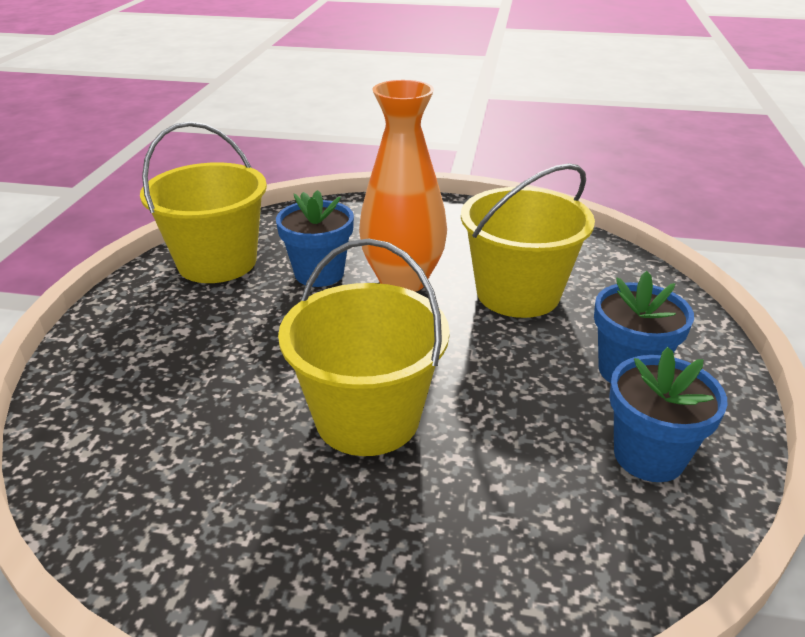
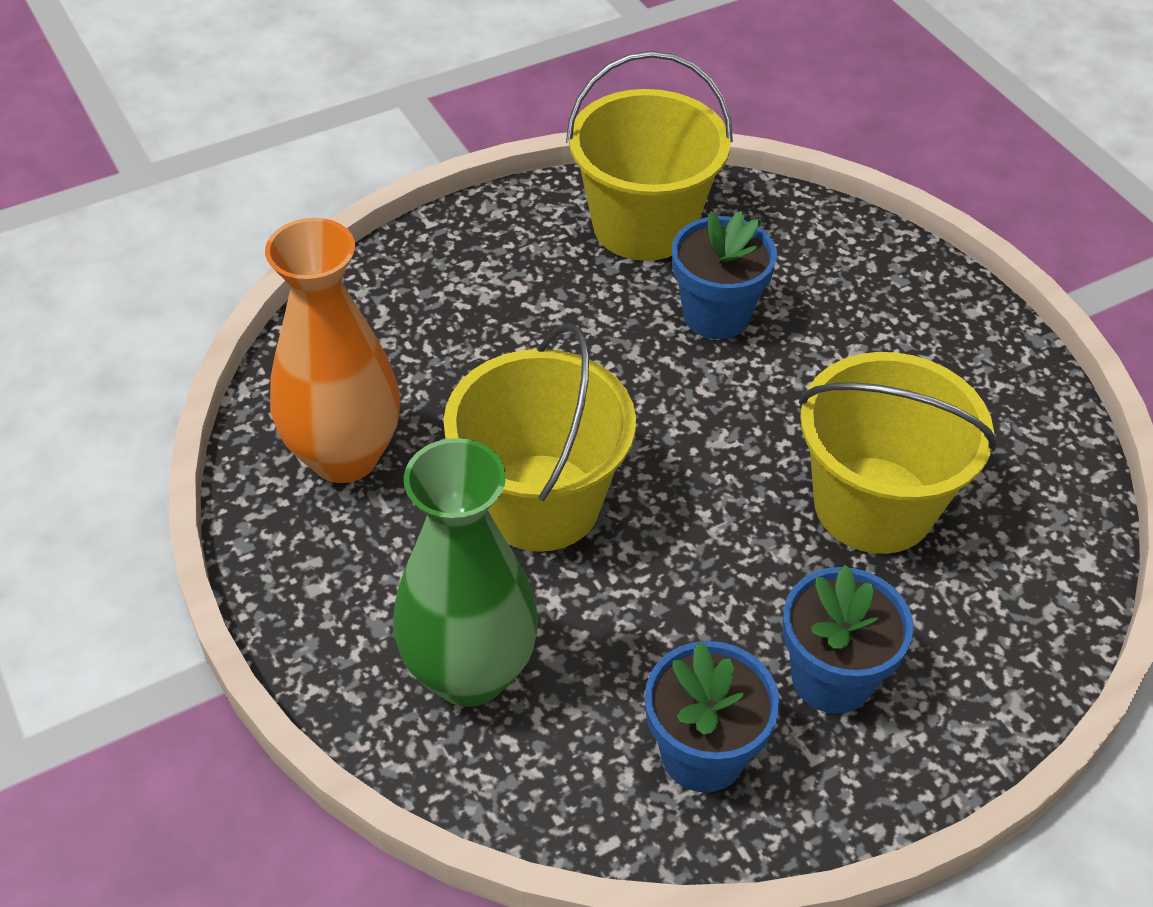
camera: 50 degrees right, 15 degrees up
orange vase [359,80,447,292] -> orange vase moved to [265,218,400,483]
none -> green vase [393,438,538,707]

